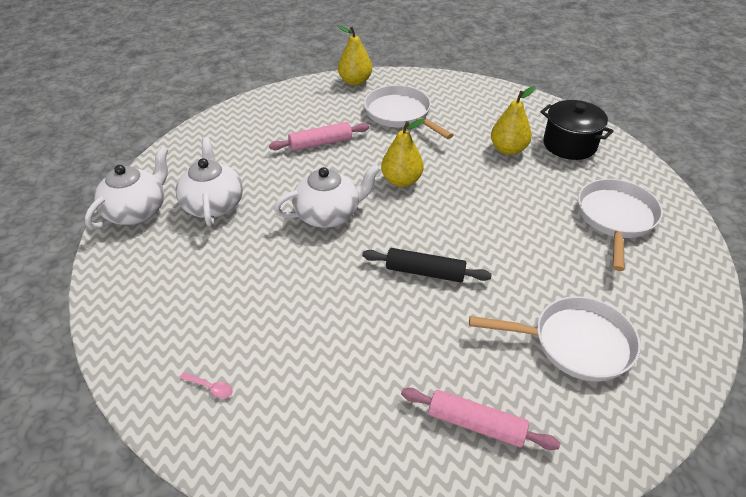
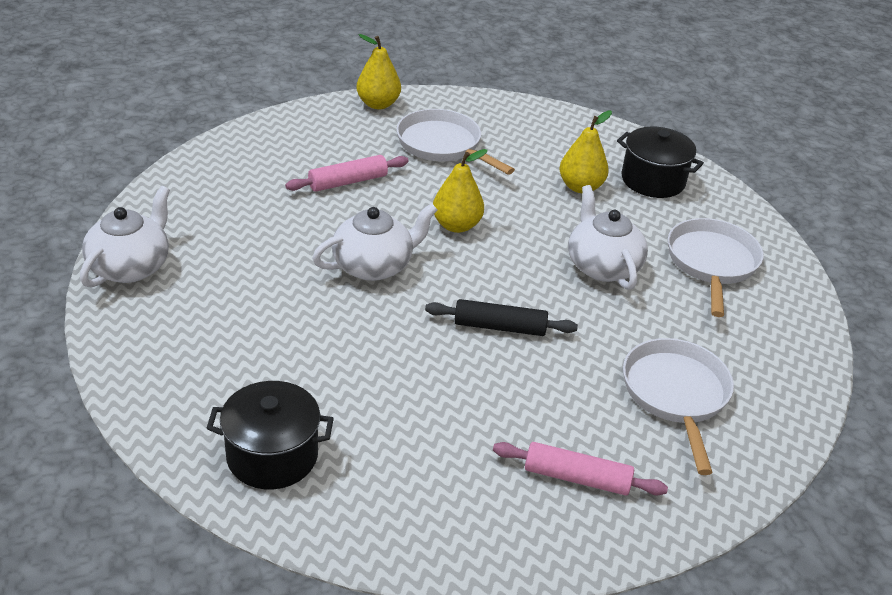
camera: 10 degrees left, 5 degrees down
white teapot [176,137,243,226] -> white teapot moved to [568,185,648,290]
pink spoon [180,372,233,398] -> black pot [206,381,334,489]
white pan [469,296,641,381] -> white pan turned 90 degrees counterclockwise [623,338,734,475]

